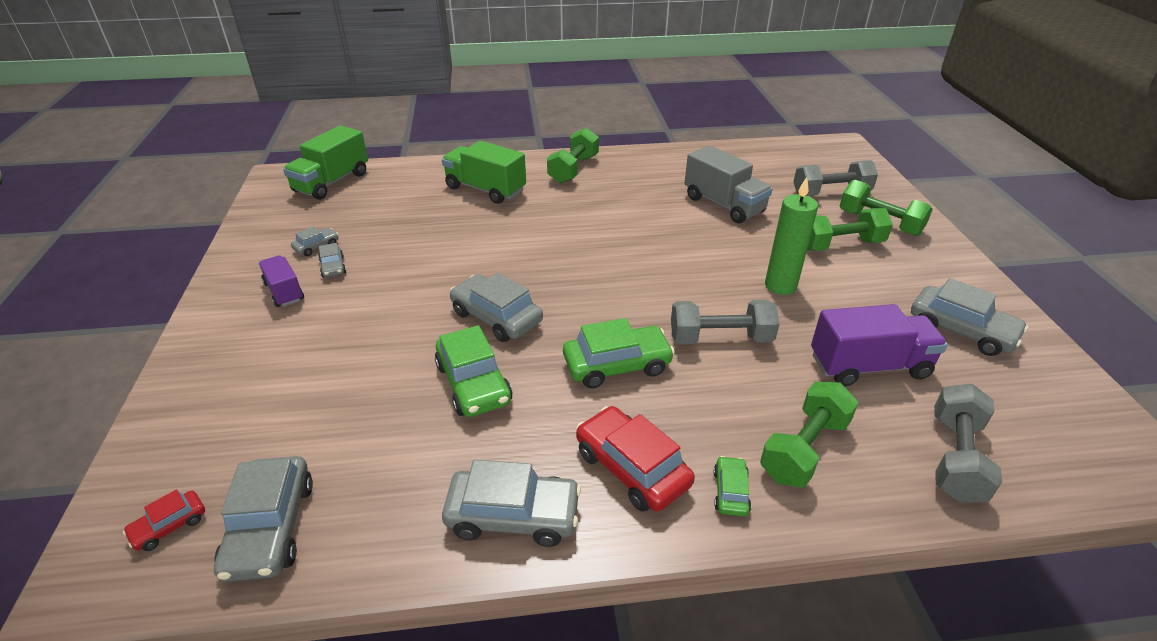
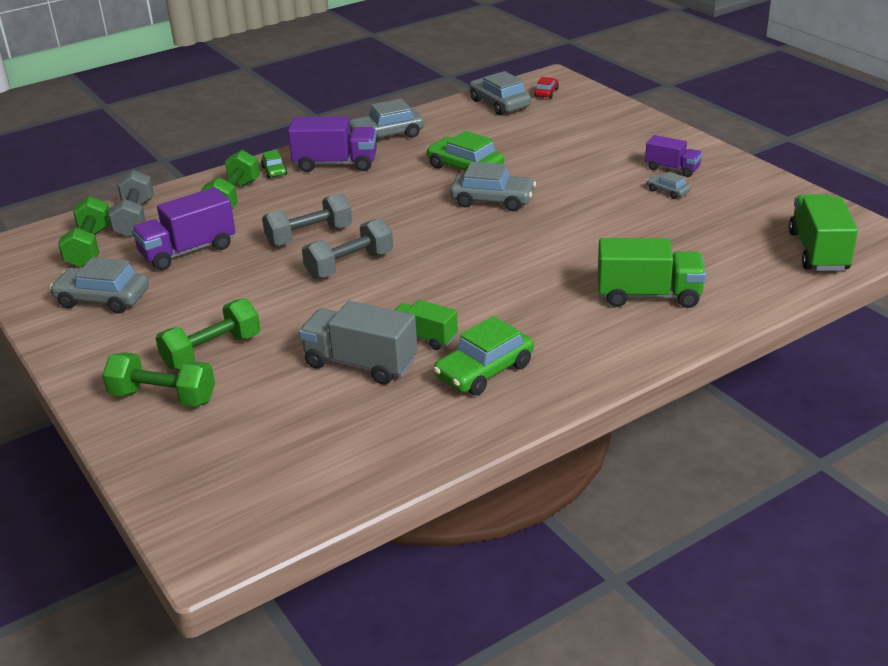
camera: 155 degrees right, 5 degrees down
grey car [291,226,338,256] -> none
green dumbbell [547,127,599,184] -> green dumbbell moved to [58,196,110,267]
green car [563,318,675,389] -> green car moved to [433,316,534,396]
red car [576,406,695,512] -> purple truck [288,116,377,172]
green candle [765,177,818,295] -> none
grey dumbbell [793,160,878,196] -> grey dumbbell moved to [302,218,393,279]
none -> green truck [395,300,458,350]

